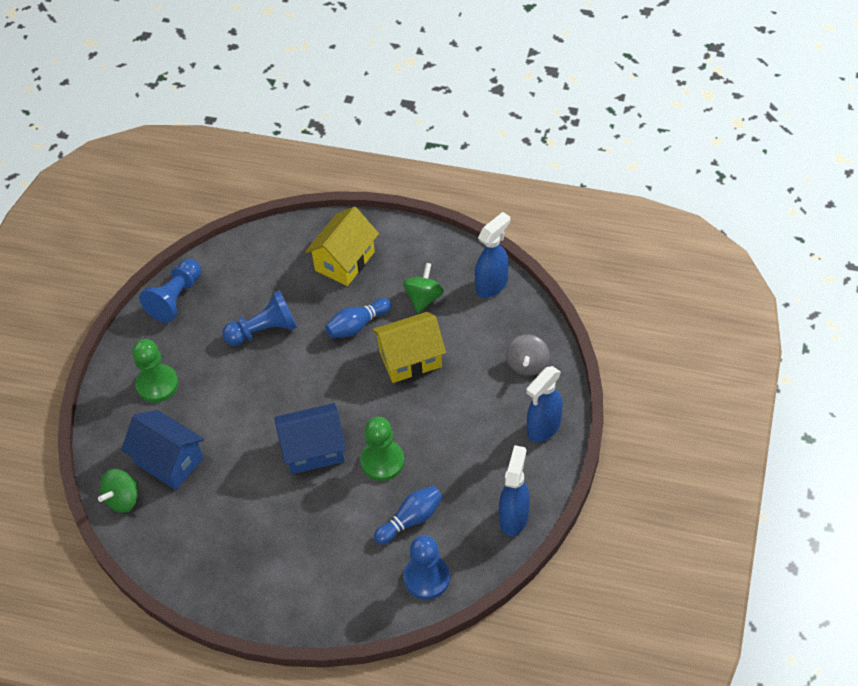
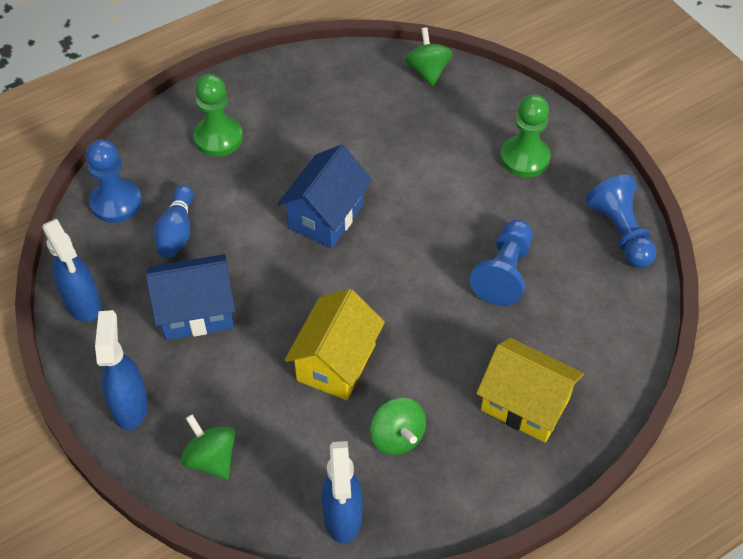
camera: 130 degrees right, 0 degrees up
blue house [121,410,204,490] -> blue house moved to [145,254,235,340]
yellow house [305,207,379,286] -> yellow house turned 45 degrees counterclockwise [476,338,584,443]
blue bowling pin [325,298,391,338] -> none
green pawn [360,417,404,481] -> green pawn moved to [193,74,243,157]
grey spinning top [506,335,550,376] -> green spinning top [181,414,235,479]

